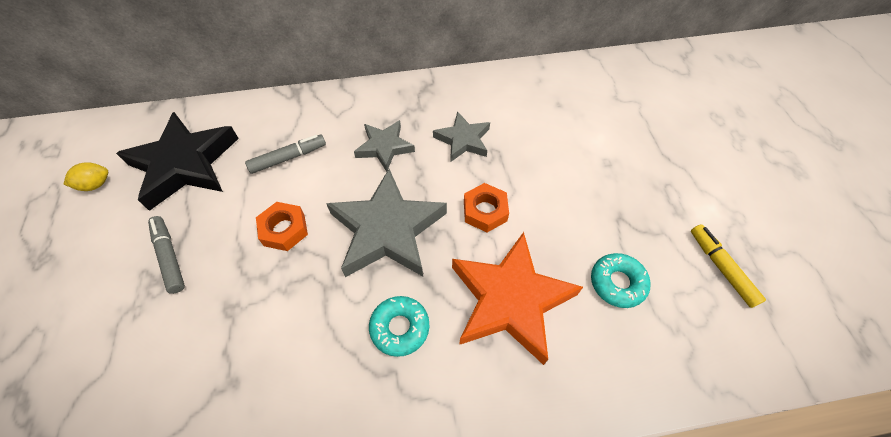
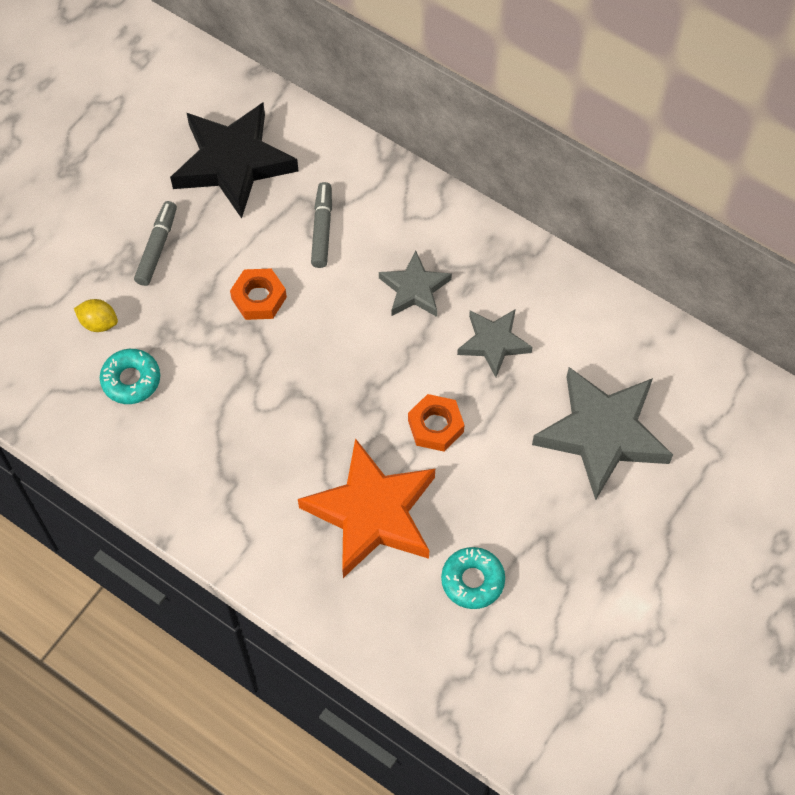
camera: 45 degrees right, 5 degrees up
yellow lemon [64,162,108,191] -> yellow lemon moved to [74,299,118,332]
grey marker [245,135,326,174] -> grey marker turned 105 degrees counterclockwise [311,182,332,268]
grey star [326,169,447,277] -> grey star moved to [532,367,673,500]
turquoise donut [369,296,429,357] -> turquoise donut moved to [100,349,160,404]
yellow marker [691,224,766,308] -> none

